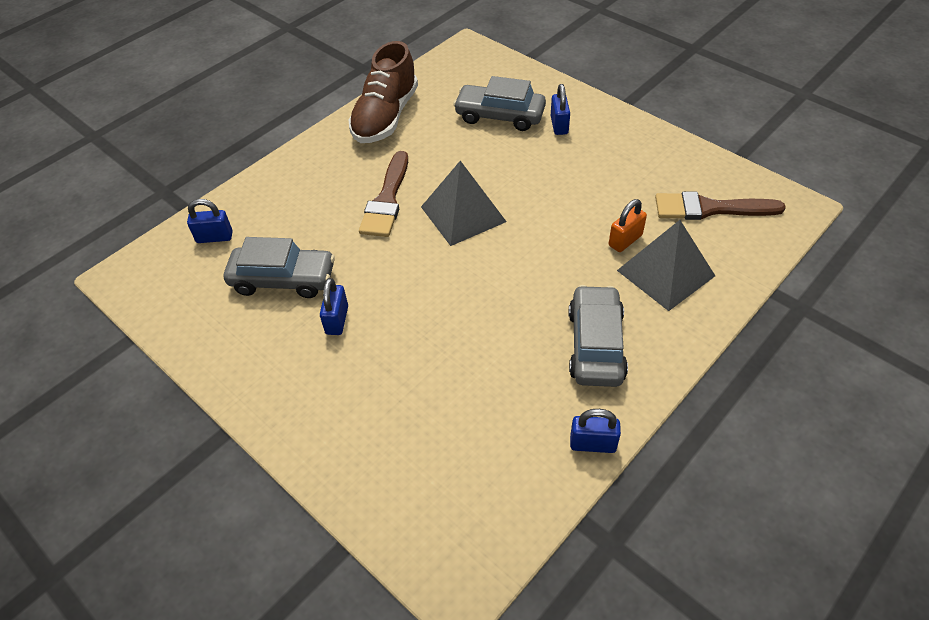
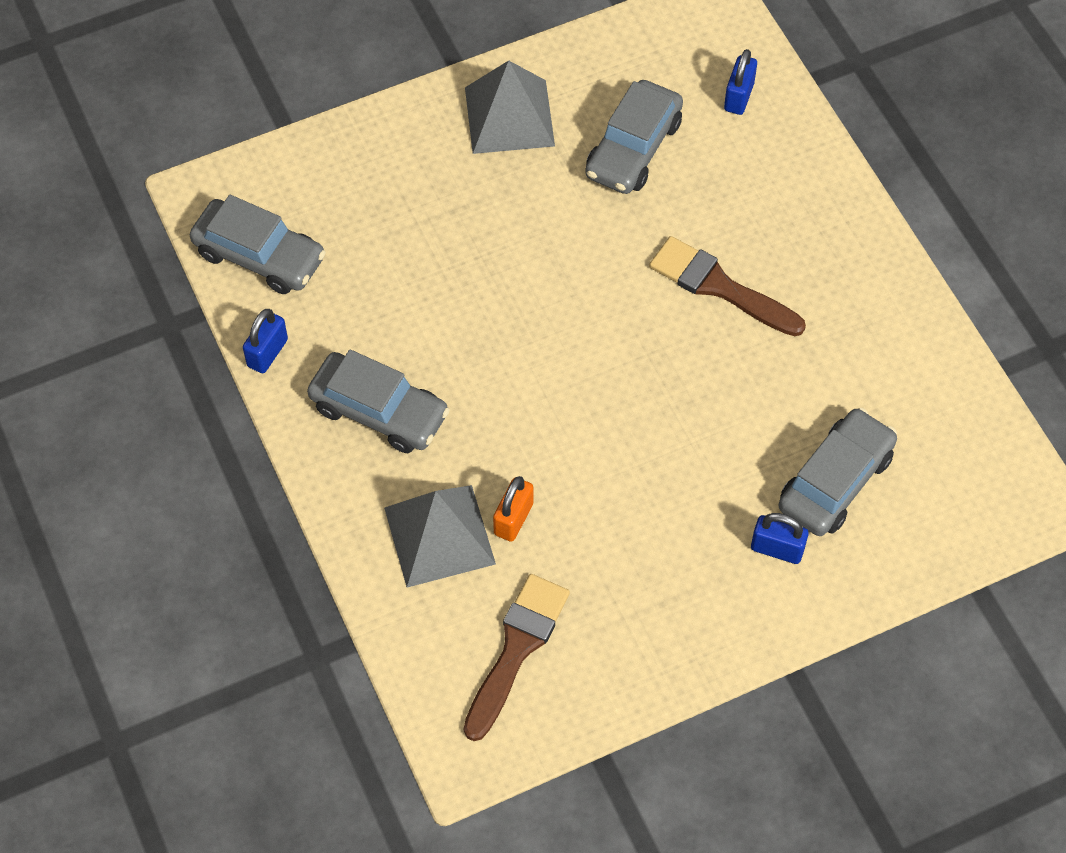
camera: 110 degrees right, 10 degrees up
blue padlock [320,278,348,335] -> none
brown shoe [349,41,418,143] -> none
grey pyramid [421,161,507,246] -> grey pyramid moved to [465,60,555,154]
orange padlock [609,199,647,252] -> orange padlock turned 45 degrees clockwise [493,476,534,542]
none -> grey car [190,195,326,294]

